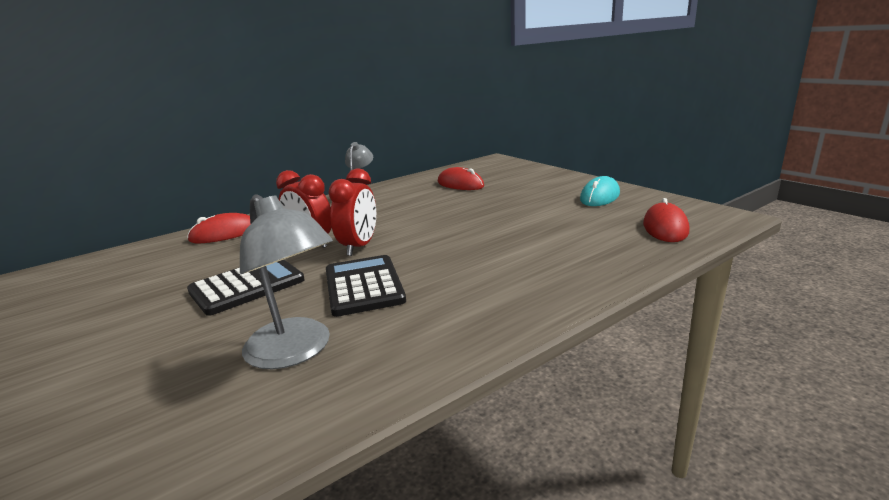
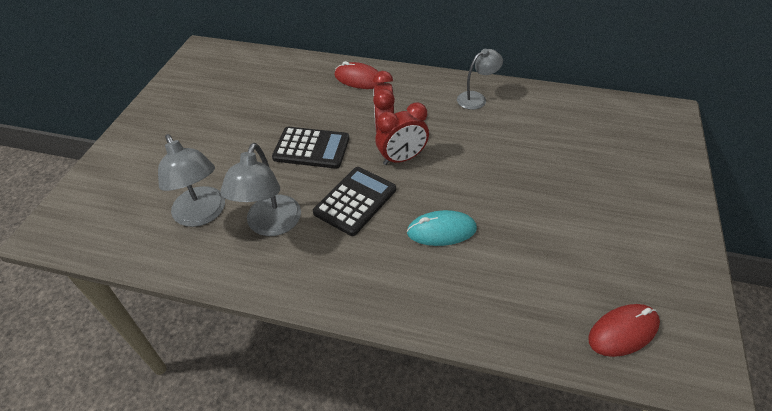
camera: 50 degrees right, 25 degrees up
red mouse [438,167,484,190] -> none
turquoise mouse [580,176,620,206] -> turquoise mouse moved to [407,210,477,246]
none -> grey lamp [158,134,225,227]

